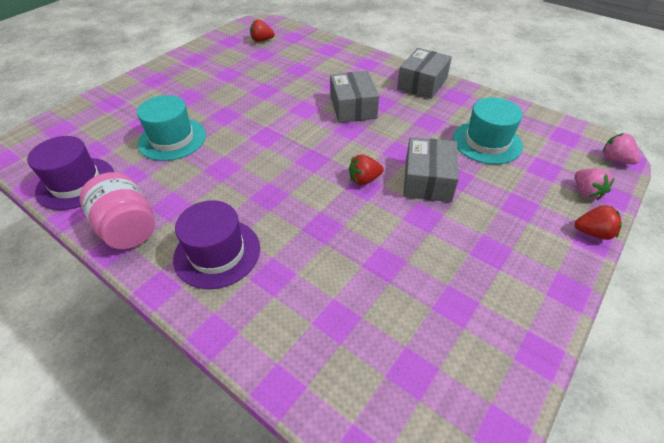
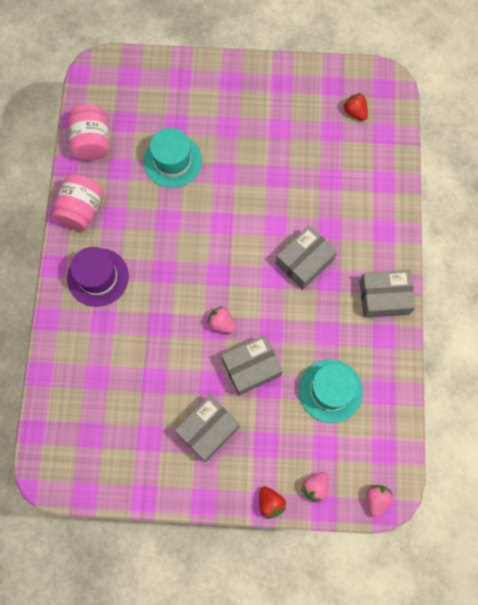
camera: 55 degrees right, 25 degrees up
purple hat [27,136,114,210] -> pink jar [68,104,110,161]
red strawberry [349,154,384,185] -> pink strawberry [207,306,236,333]
none -> grey box [175,395,240,462]

